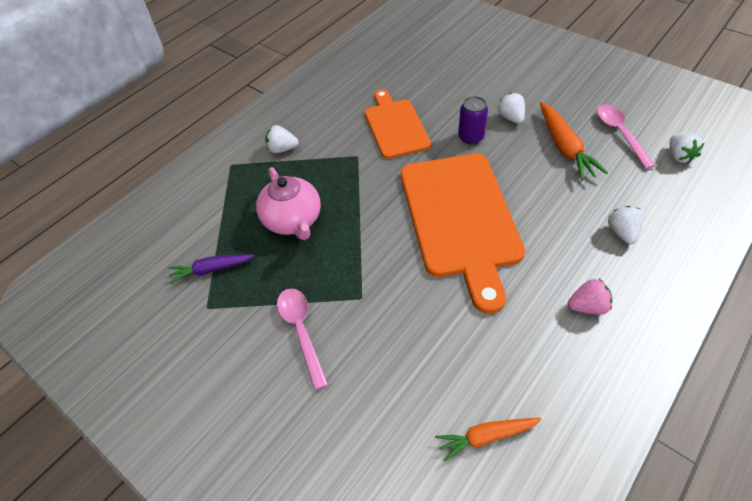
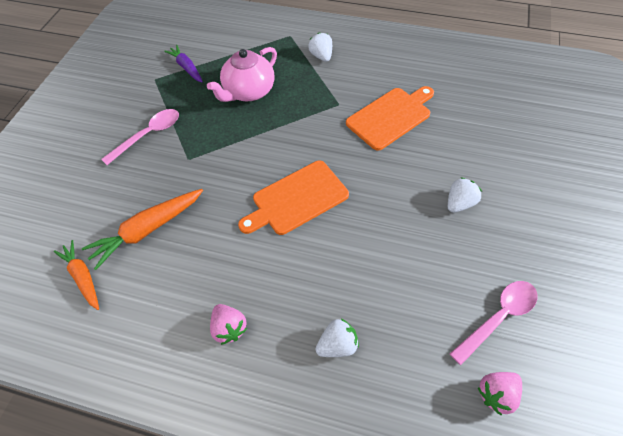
camera: 65 degrees right, 5 degrees up
orange cutting board [401,154,525,314] -> orange cutting board [238,160,349,235], size x0.60
purple can [458,96,488,144] -> none
orange carrot [540,102,608,180] -> orange carrot moved to [82,189,203,270]
white strawberry [670,133,704,163] -> pink strawberry [477,372,522,416]

